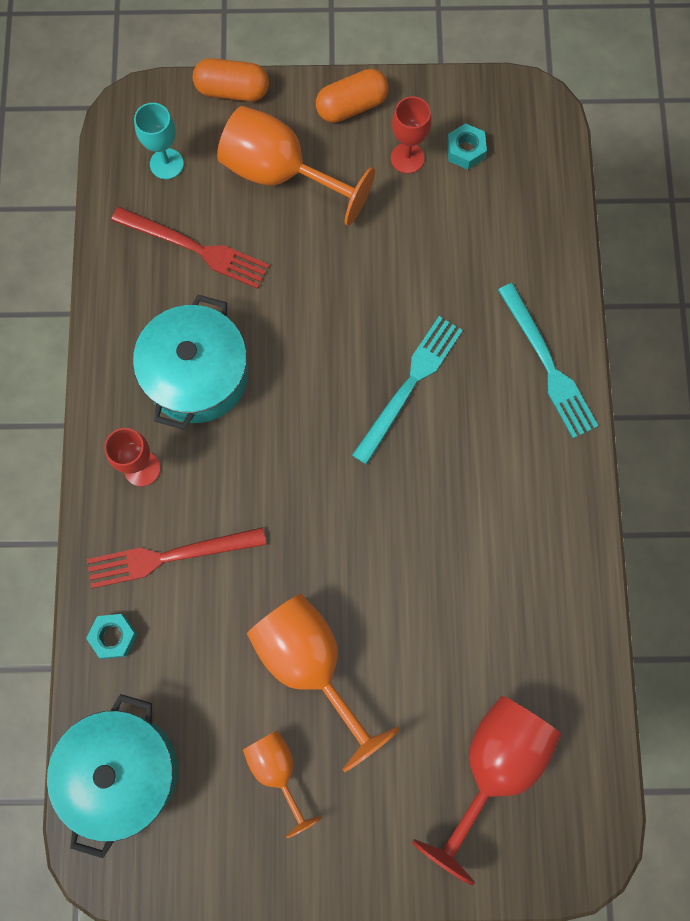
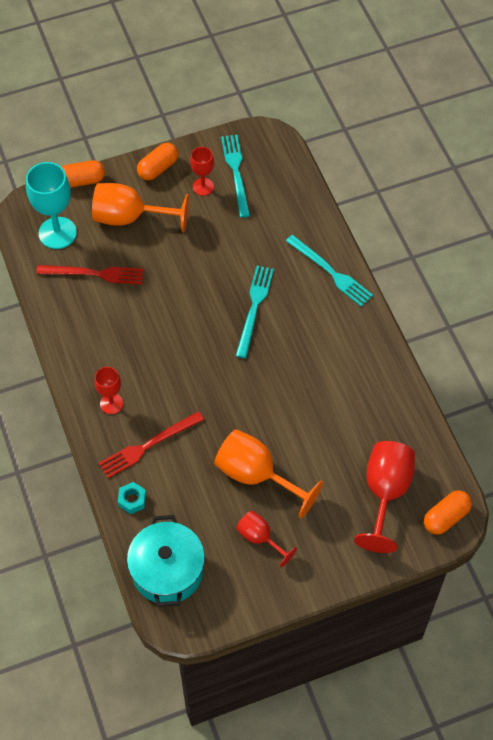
camera: 20 degrees left, 15 degrees down
turquoise pot [133,295,248,430] -> none
turquoise goblet [134,103,184,179] -> turquoise goblet [26,162,77,249], size x1.75
orange goblet [243,730,322,838] -> red goblet [236,510,297,567]
turquoise nut [447,123,487,170] -> turquoise fork [221,135,250,218]
none -> orange capsule [424,490,472,535]

